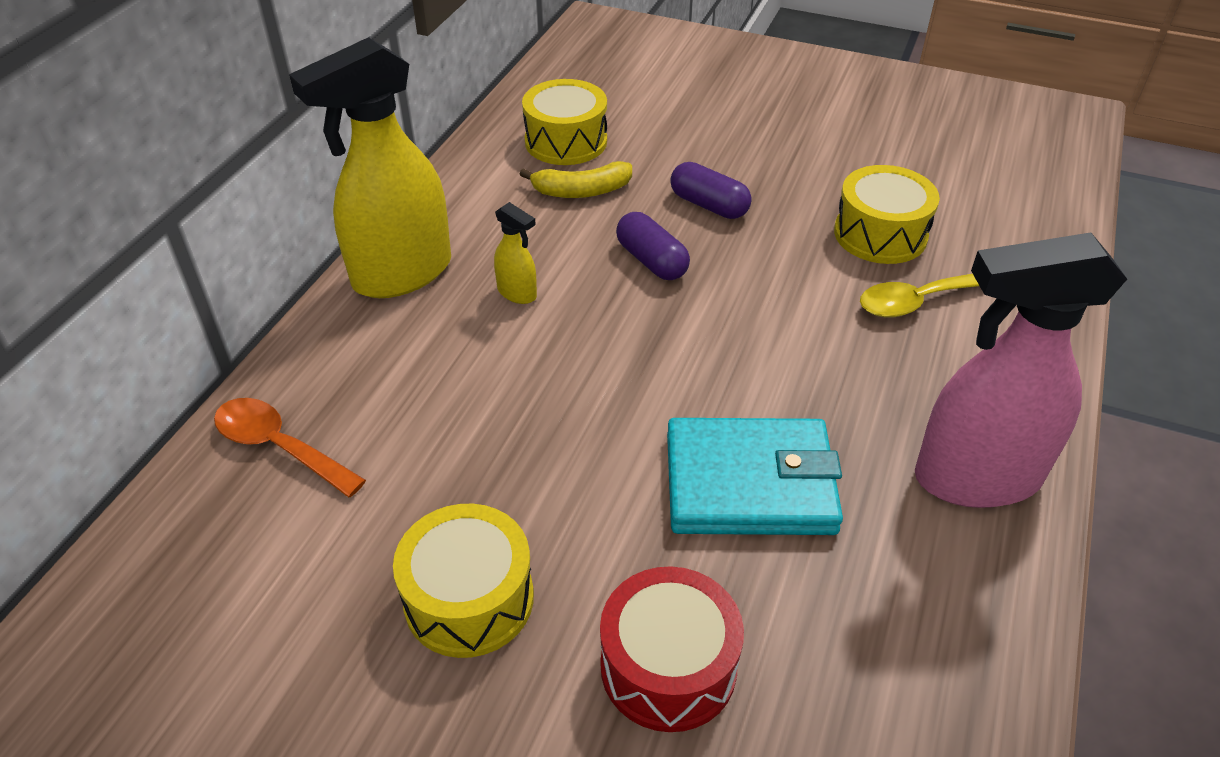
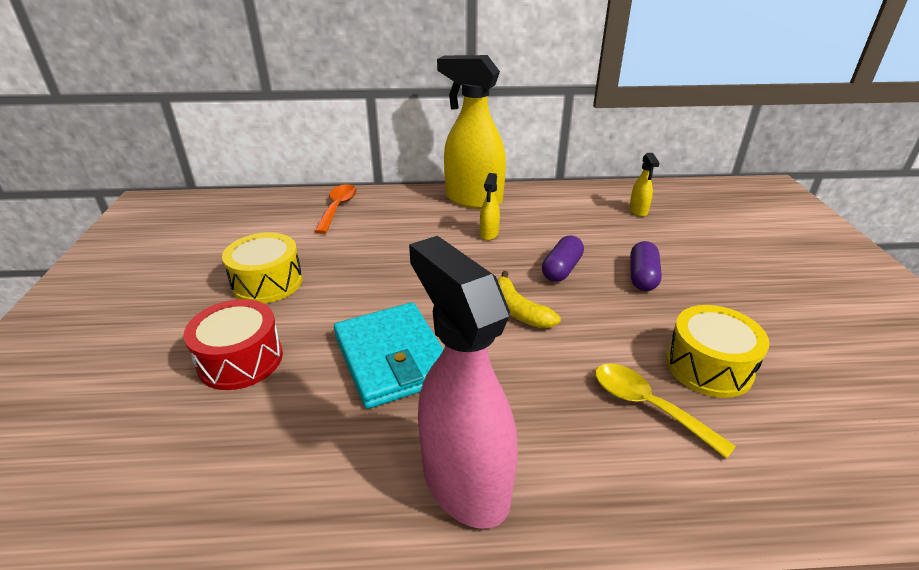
camera: 65 degrees right, 10 degrees down
yellow banana [519,161,632,198] -> yellow banana moved to [497,271,561,328]
yellow drum [522,79,607,165] -> yellow spray bottle [629,153,660,217]

